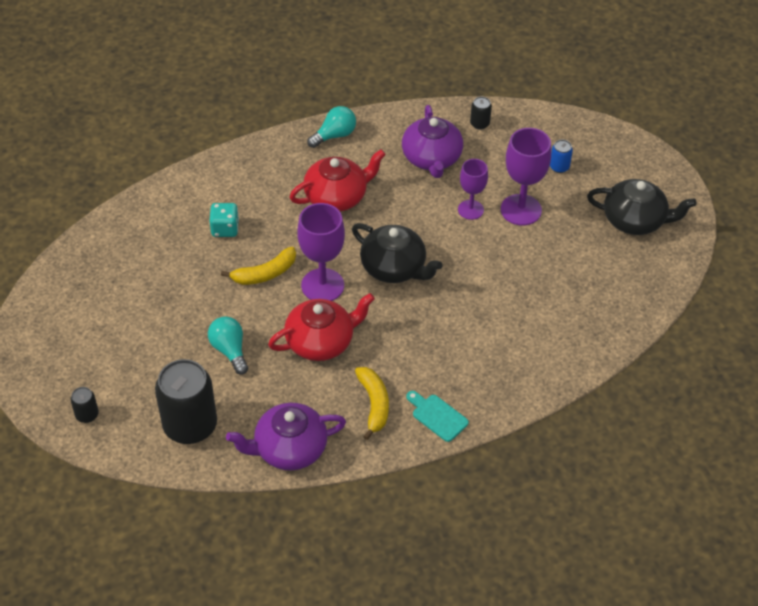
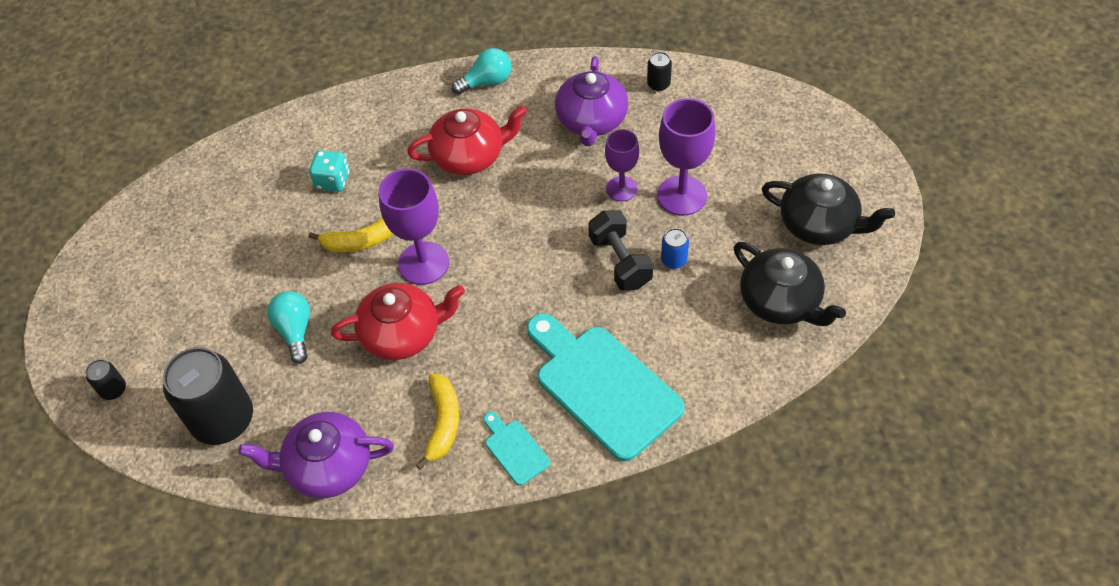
camera: 15 degrees right, 5 degrees up
black teapot [352,223,443,283] -> black teapot moved to [734,242,846,326]
blue can [550,140,573,173] -> blue can moved to [661,228,689,269]
none -> turquoise cutting board [527,313,685,462]
none -> black dumbbell [588,210,653,290]

